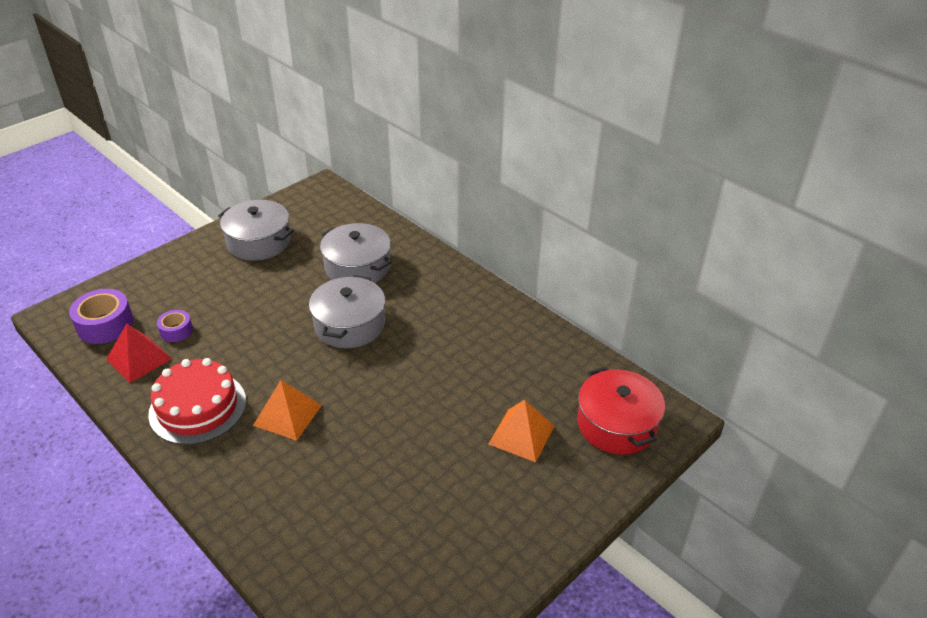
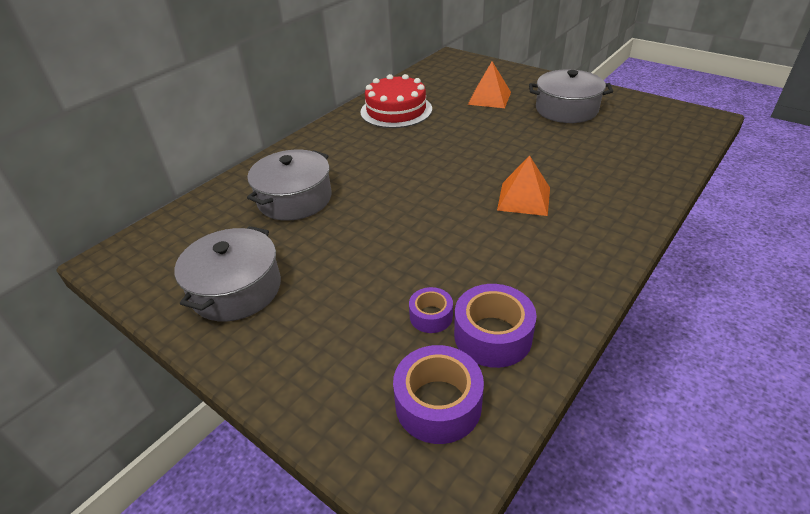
camera: 95 degrees left, 0 degrees up
red pyramid [106,324,172,383] -> purple tape [454,284,537,368]
red cake [148,358,246,445] -> red cake moved to [360,74,432,128]
grey pot [309,275,385,348] -> grey pot moved to [529,69,613,123]
red pot [577,367,665,455] -> none

